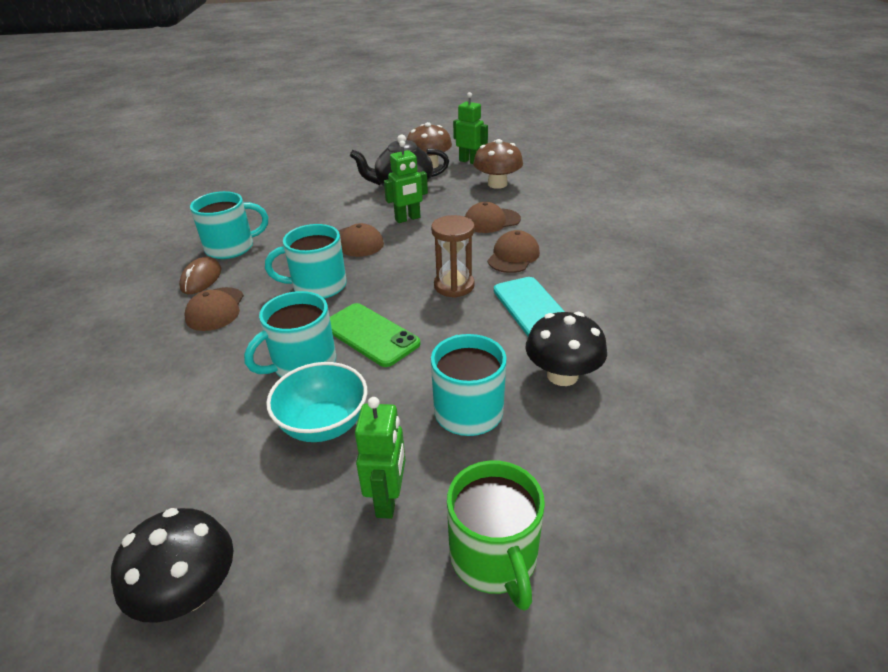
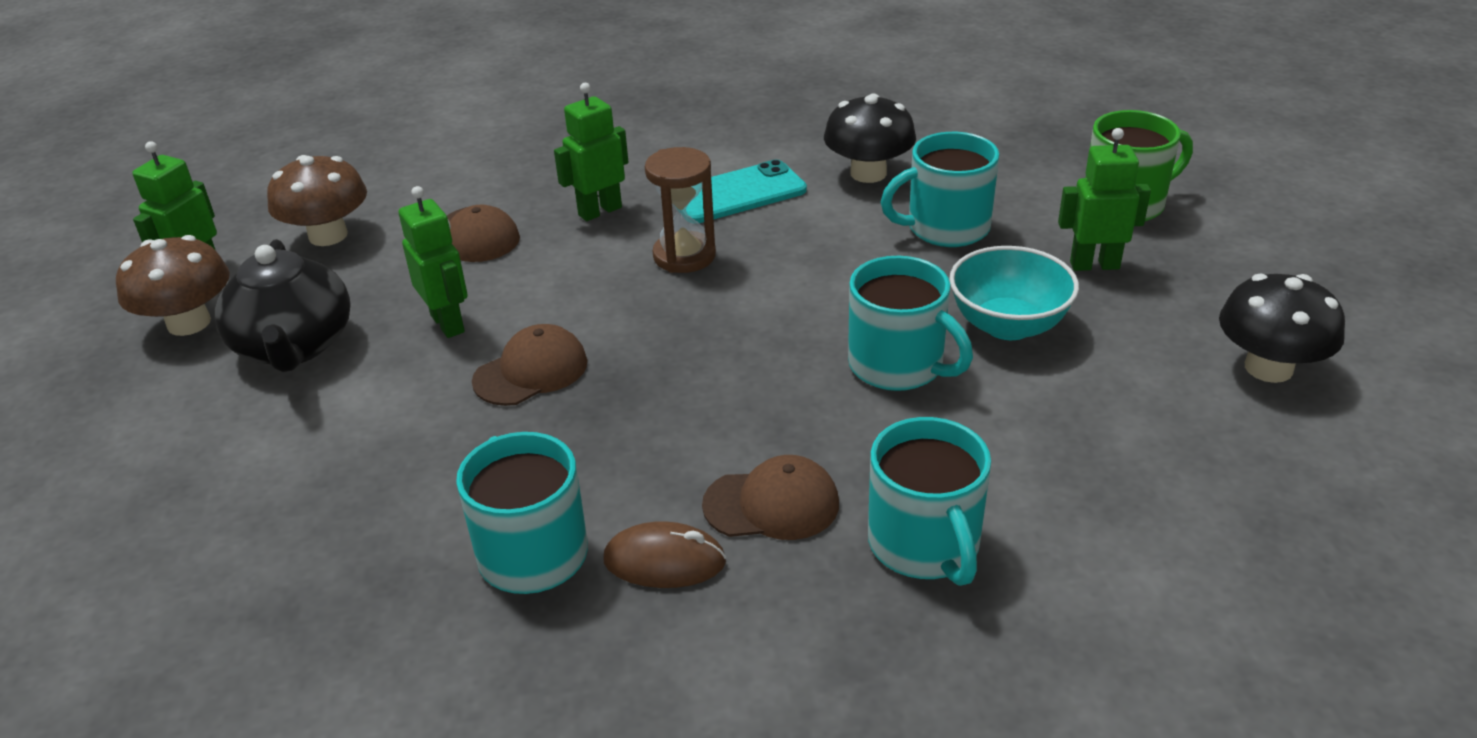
camera: 95 degrees left, 0 degrees up
turquoise mug [265,224,347,299] -> turquoise mug moved to [868,417,991,586]
green phone [330,303,420,367] -> none
brown cap [487,230,540,273] -> green robot [554,83,628,221]

